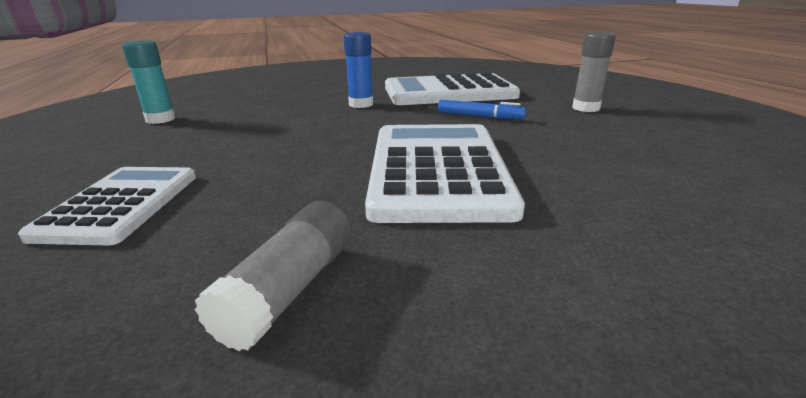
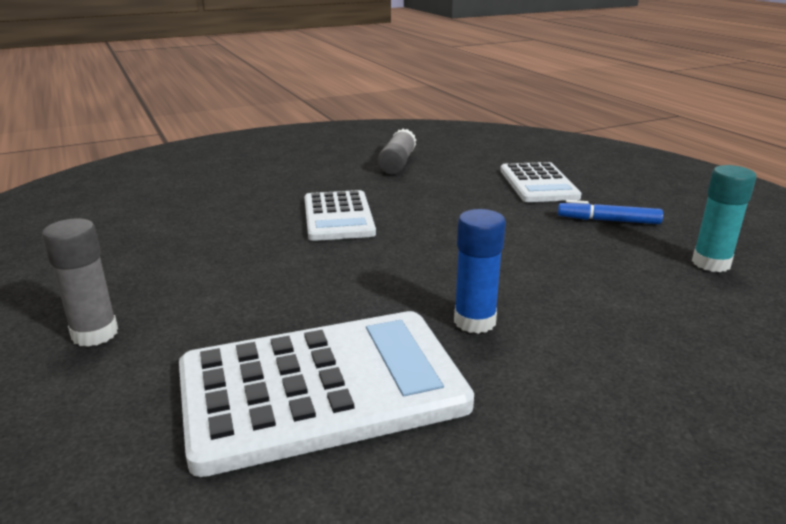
camera: 170 degrees right, 0 degrees up
white calculator [365,124,525,223] -> white calculator [304,190,376,241], size x0.61
blue marker [438,100,526,119] -> blue marker moved to [558,200,663,224]

